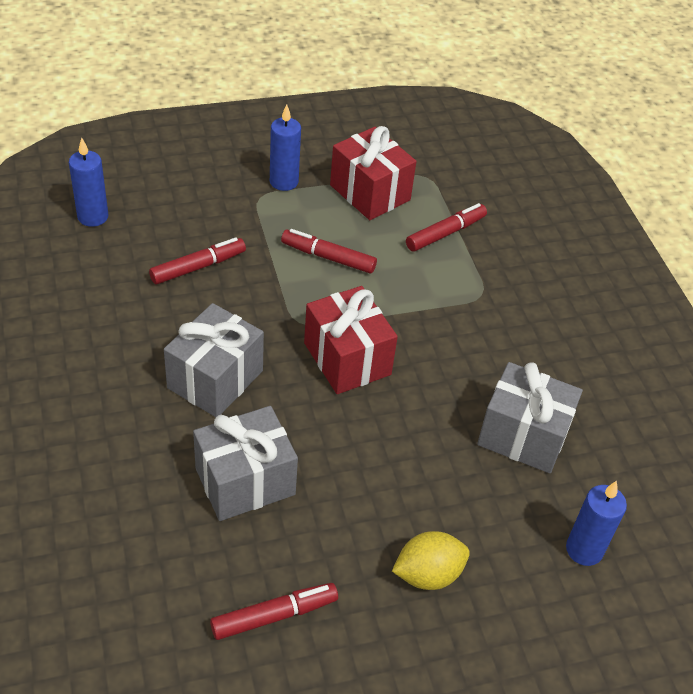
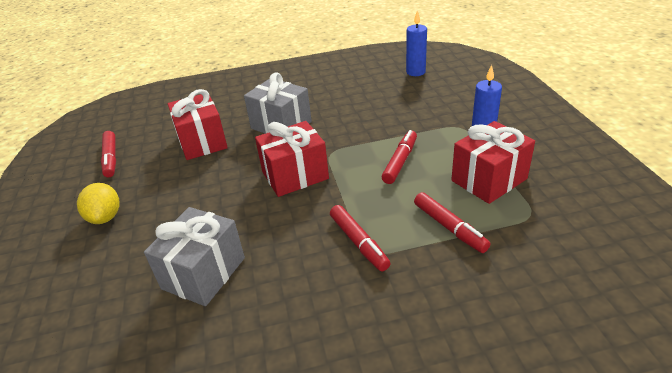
camera: 100 degrees right, 10 degrees down
red marker [149,237,246,284] -> red marker moved to [330,205,391,271]
grey gift [193,406,298,521] -> red gift [168,89,228,160]
blue candle [566,481,627,566] -> none

